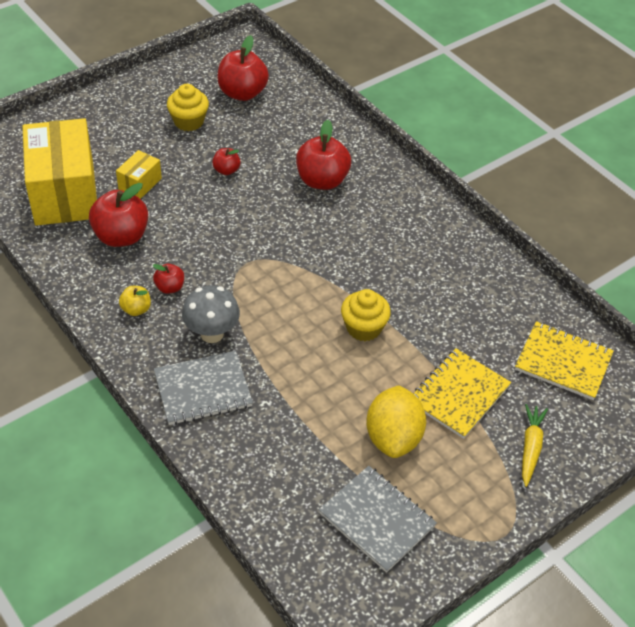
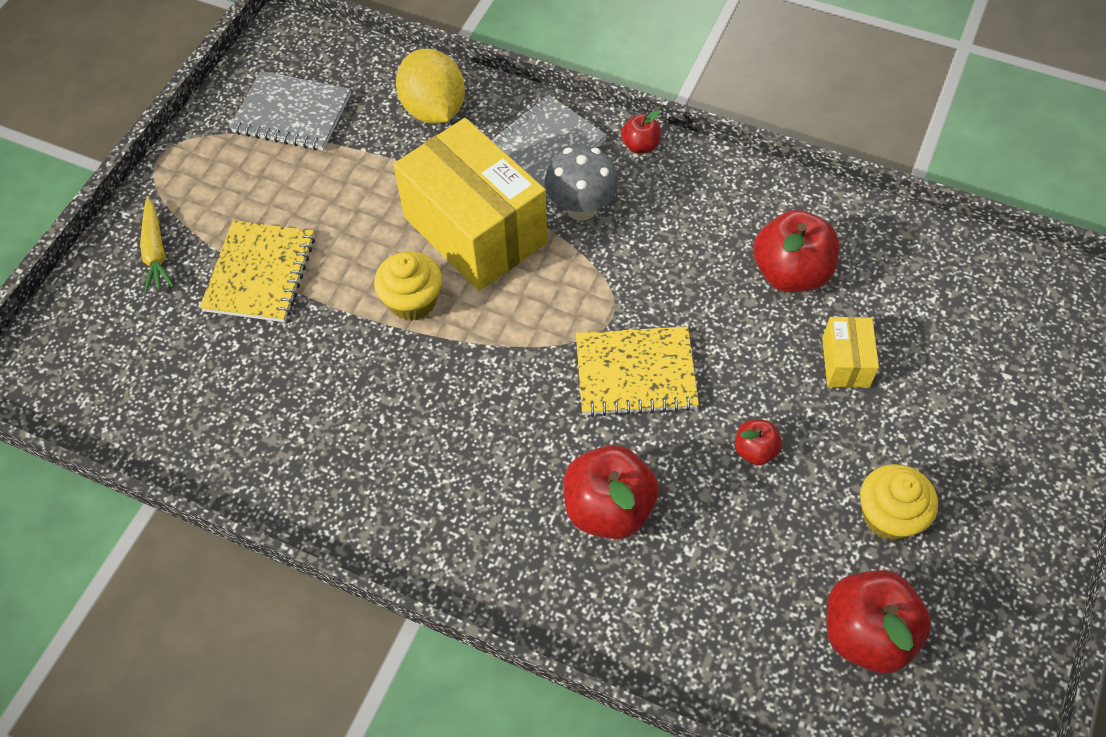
camera: 155 degrees right, 10 degrees up
yellow box [22,118,97,226] -> yellow box moved to [393,118,547,291]
yellow apple [119,286,151,316] -> none
red apple [153,264,184,294] -> red apple moved to [621,110,661,154]
yellow lemon [366,385,426,458] -> yellow lemon moved to [396,49,465,124]
yellow notebook [515,321,614,400] -> yellow notebook moved to [576,326,699,417]

